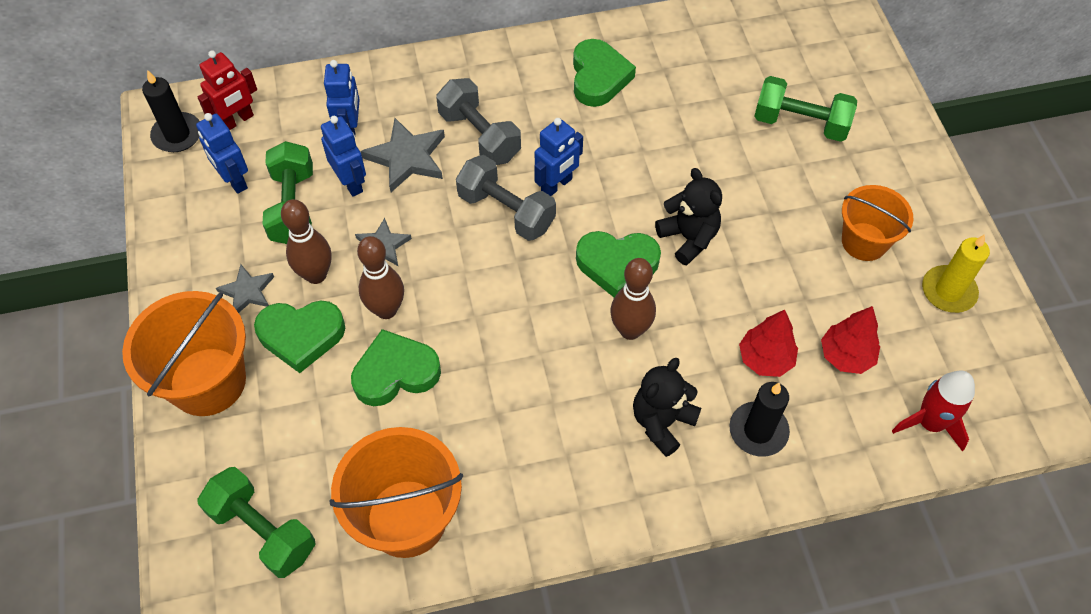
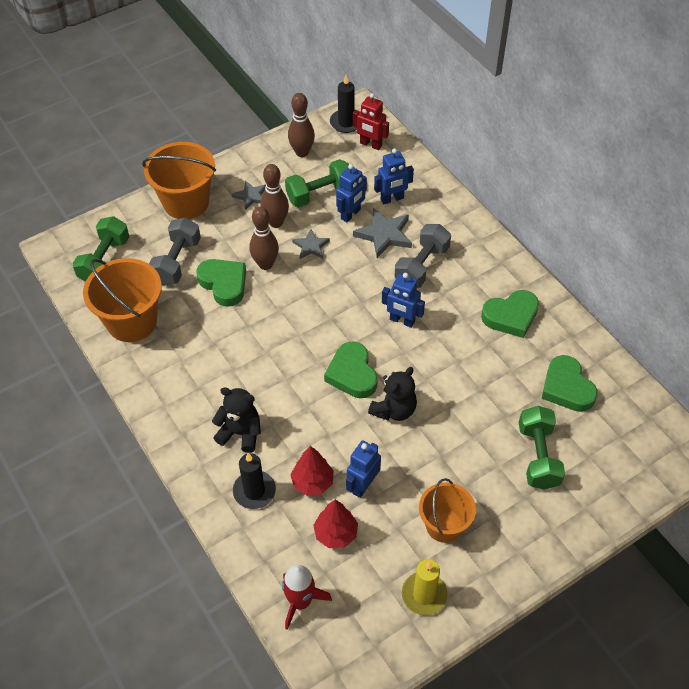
camera: 70 degrees right, 5 degrees down
blue robot [196,113,248,194] -> blue robot moved to [346,440,381,498]
green heart [254,301,345,373] -> green heart moved to [542,355,598,412]
grey dumbbell [456,155,556,241] -> grey dumbbell moved to [149,217,201,286]
brown bowling pin [610,258,656,340] -> brown bowling pin moved to [288,93,315,157]

